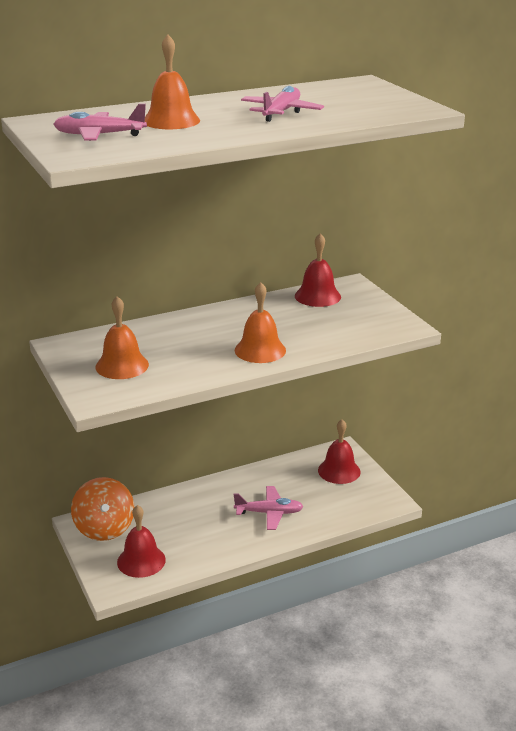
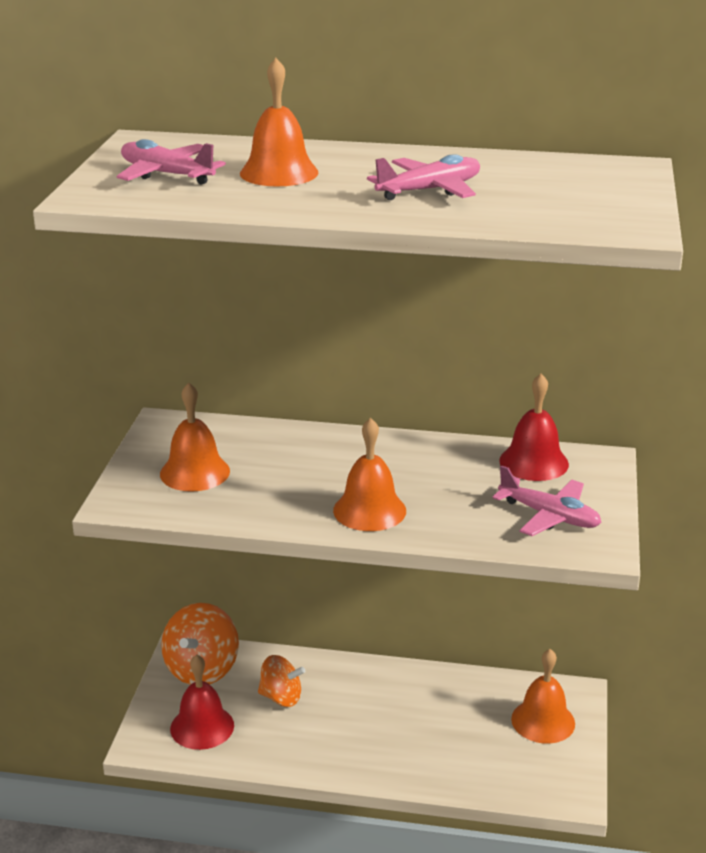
camera: 35 degrees right, 0 degrees up
pink plane [234,486,304,530] -> pink plane moved to [492,465,602,536]
red bell [318,419,361,484] -> orange bell [511,649,575,744]
none -> orange spinning top [258,655,305,707]

